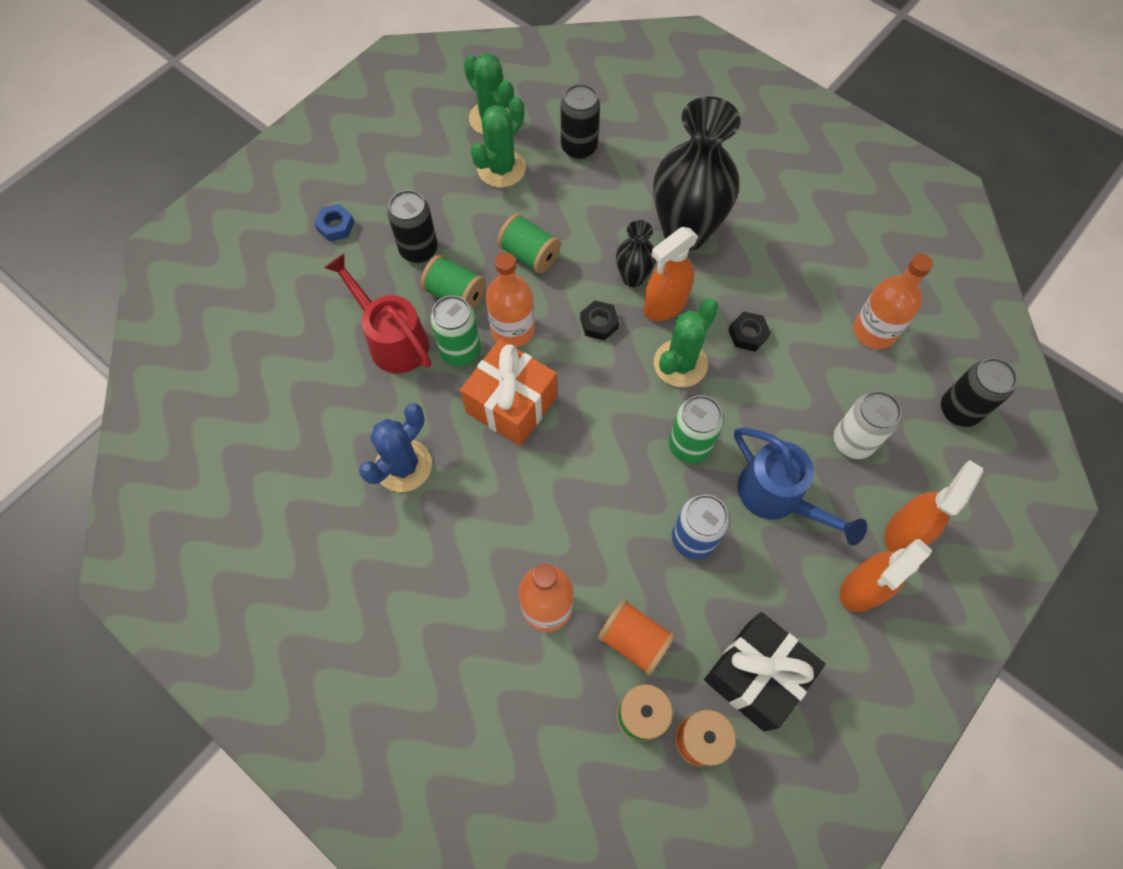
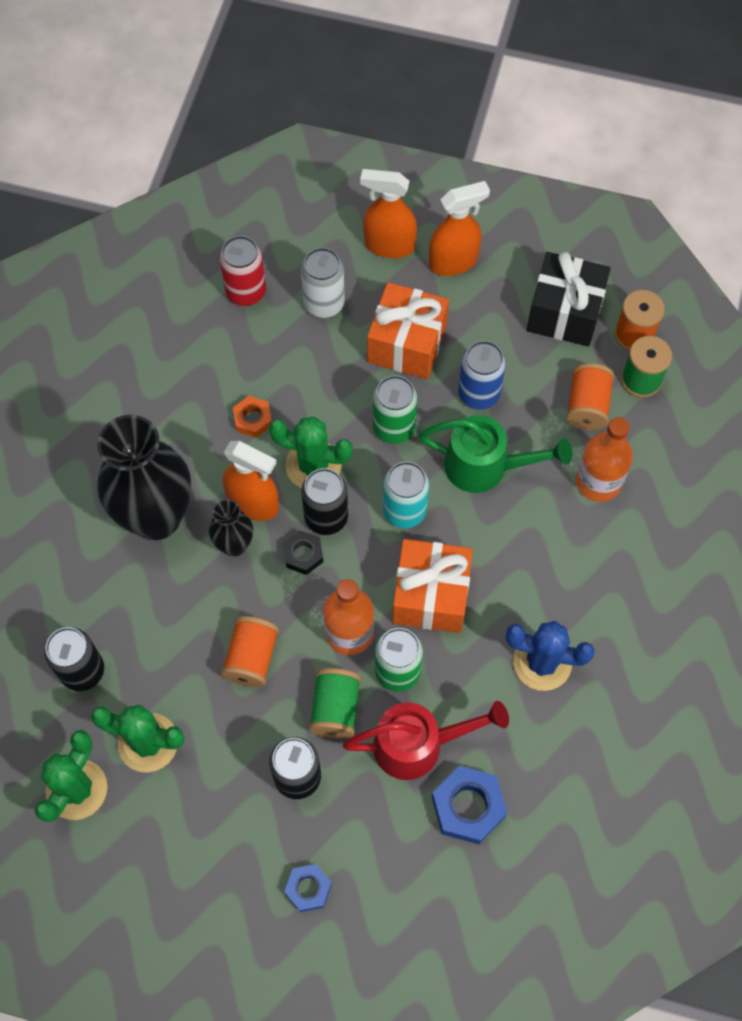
camera: 115 degrees left, 0 degrees up
red watering can [324,253,431,373] -> red watering can turned 120 degrees counterclockwise [343,701,509,780]
green spool [497,214,561,274] -> orange spool [221,616,279,687]
black nut [728,312,771,352] -> orange nut [233,396,272,438]
blue watering can [734,428,867,546] -> orange gift [367,282,449,379]
orange spray bottle [840,539,932,612] -> orange spray bottle turned 45 degrees counterclockwise [429,181,490,276]
orange bottle [853,254,933,349] -> none
black can [941,358,1017,427] -> black can moved to [302,468,348,535]
none -> red can [220,236,266,306]
none -> turquoise can [383,461,429,528]
none -> green watering can [419,415,572,493]
none -> blue nut [432,766,507,844]

